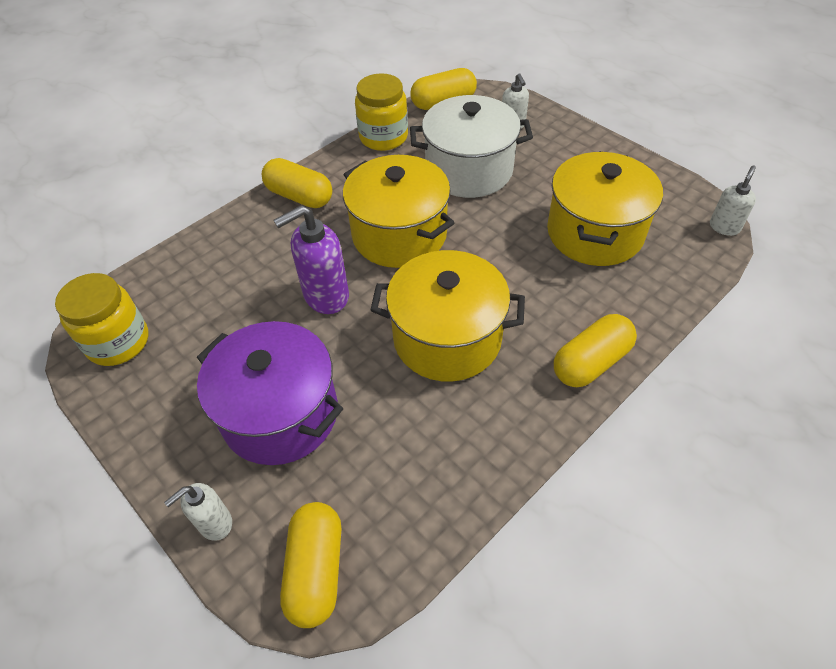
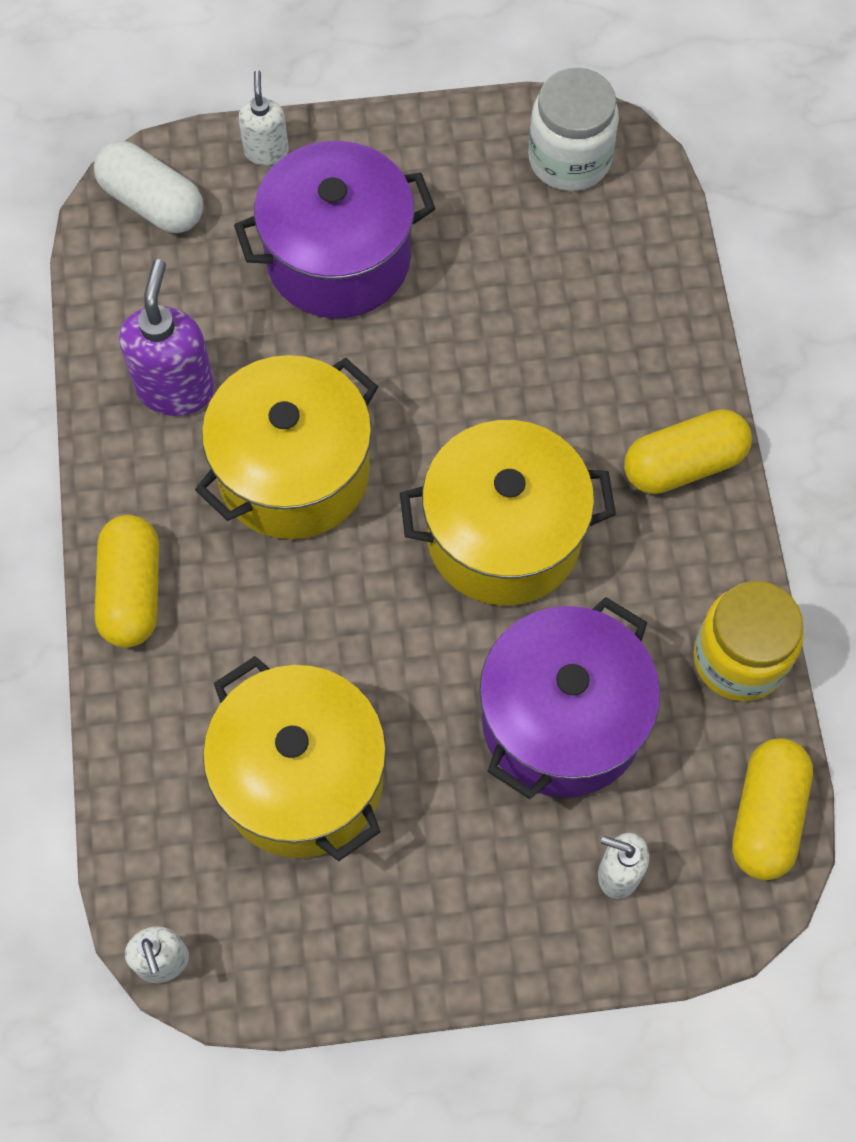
camera: 125 degrees right, 15 degrees up
yellow jar [55,273,148,366] -> white jar [528,67,619,191]
purple soap dispenser [273,205,349,314] -> purple soap dispenser moved to [119,259,215,416]
yellow capsule [280,502,341,628] -> white capsule [94,141,203,233]
white pot [410,95,533,198] -> purple pot [479,597,660,799]

